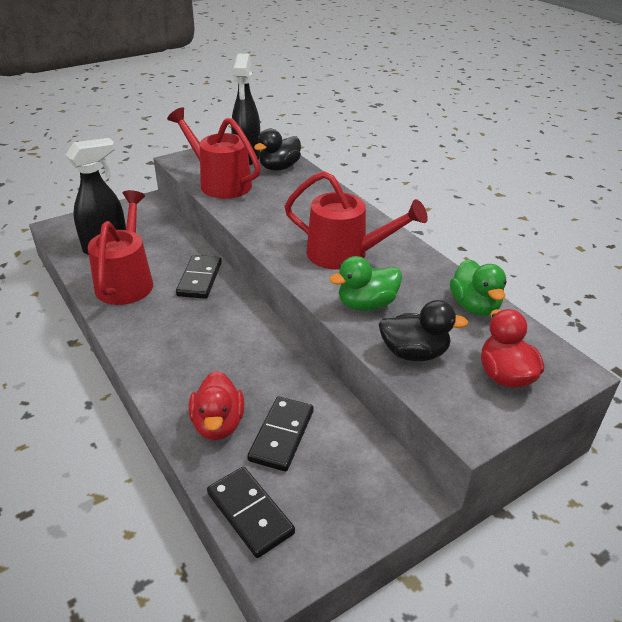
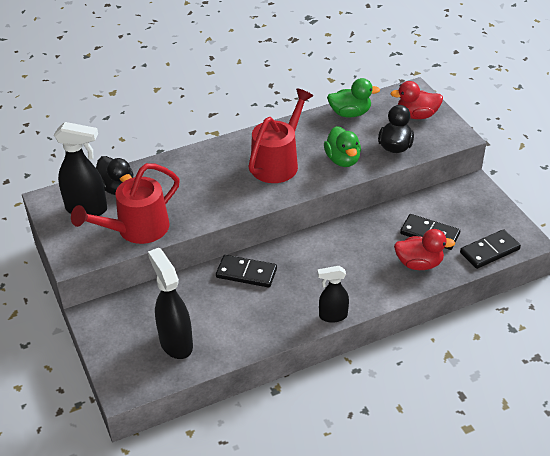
camera: 80 degrees left, 5 degrees up
red watering can [88,190,153,305] -> none
none -> black spray bottle [318,266,349,323]

